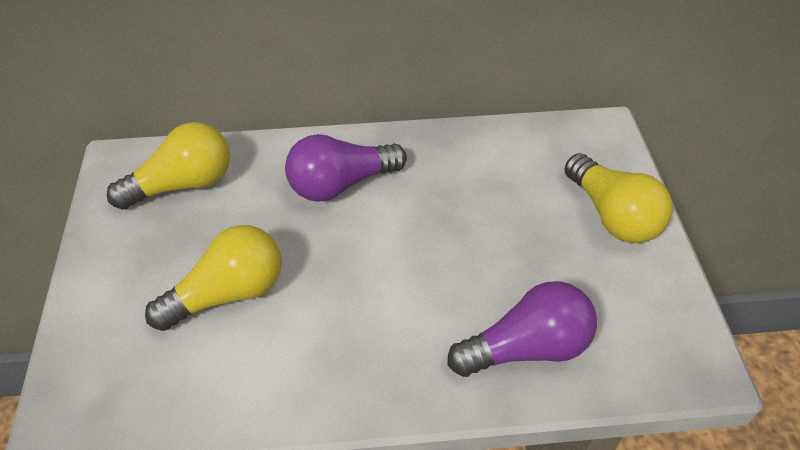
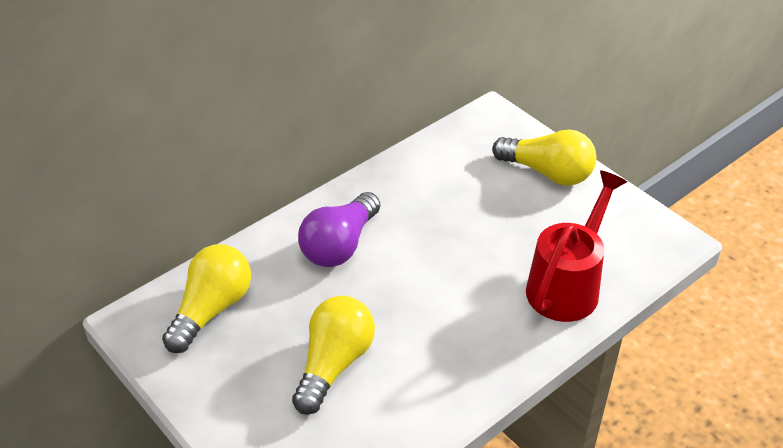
camera: 35 degrees left, 5 degrees down
purple light bulb [448,281,597,377] -> red watering can [526,170,627,322]

